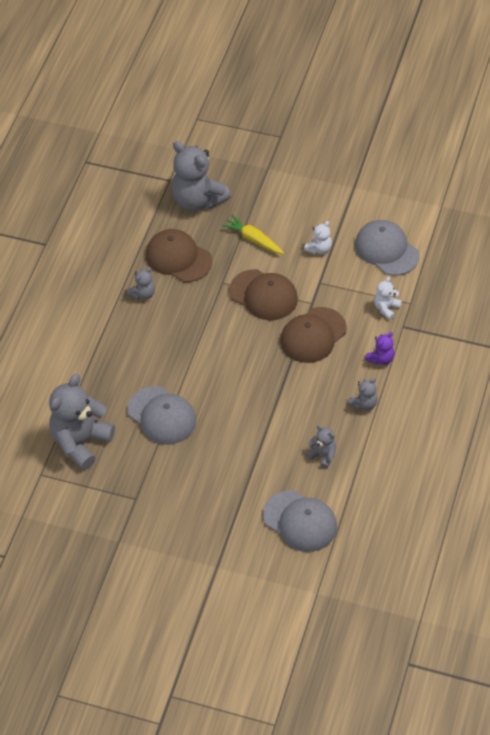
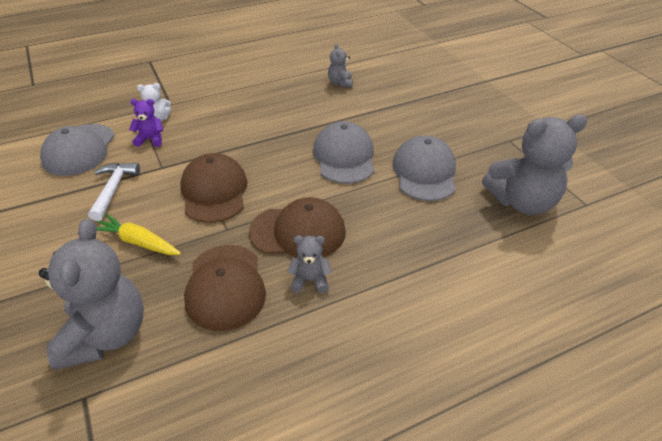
camera: 135 degrees left, 10 degrees down
yellow carrot [222,215,284,254] -> yellow carrot turned 120 degrees clockwise [96,214,181,255]
grey cap [263,490,337,552] -> grey cap moved to [313,121,374,184]
brown cap [280,307,347,363] -> brown cap moved to [249,197,346,258]
white teddy bear [304,221,332,254] -> white hammer [88,163,140,221]
grey teddy bear [348,378,378,411] -> none
purple teddy bear [365,332,395,365] -> purple teddy bear moved to [129,99,163,147]

